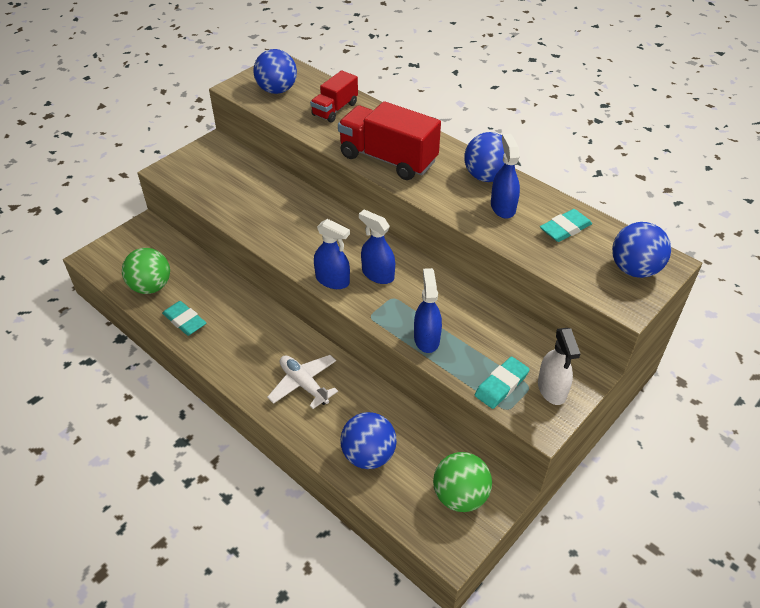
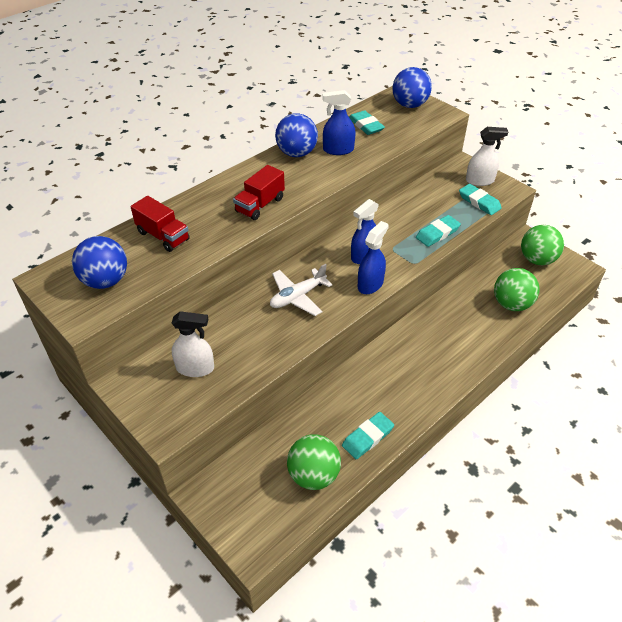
camera: 85 degrees left, 0 degrees up
white plane [267,355,338,409] -> white plane moved to [270,264,332,316]
red truck [338,101,441,180] -> red truck [233,165,285,220], size x0.59
blue ball [340,412,397,469] -> green ball [494,268,540,311]
blue spray bottle [414,268,442,353] -> turquoise eraser [416,215,461,247]
none -> white spray bottle [172,311,214,377]

